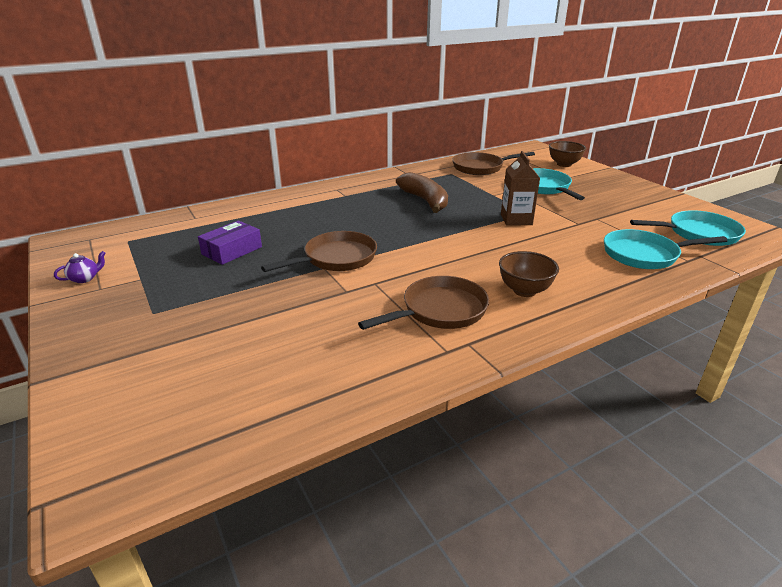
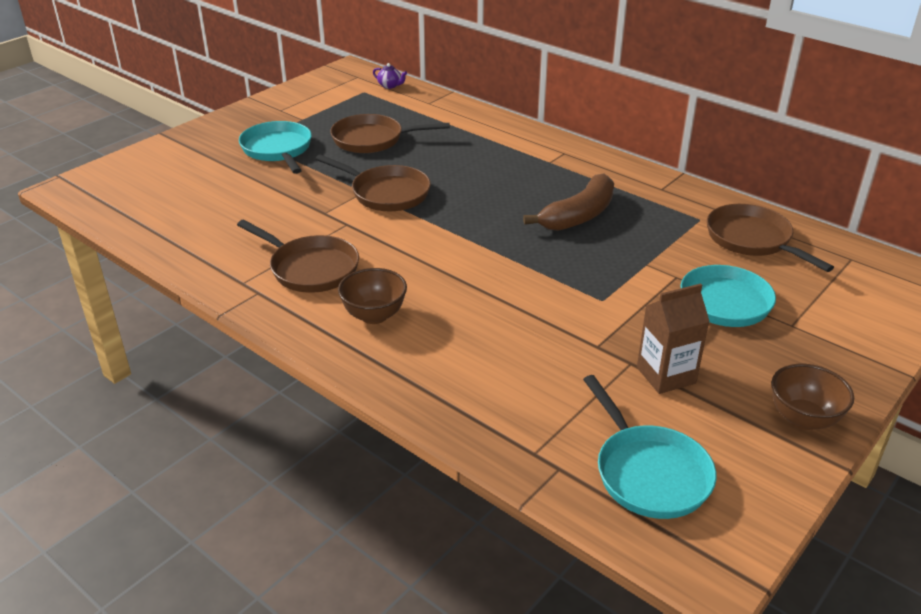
camera: 70 degrees right, 5 degrees up
purple teapot [54,251,106,283] -> purple teapot moved to [373,63,407,89]
purple box [198,220,262,265] -> brown pan [330,114,450,153]
brown carton [501,151,540,226] -> brown carton moved to [637,283,710,394]
brown bowl [549,141,586,167] -> brown bowl moved to [771,364,854,430]
turquoise pan [604,229,728,269] -> turquoise pan moved to [239,121,312,174]

